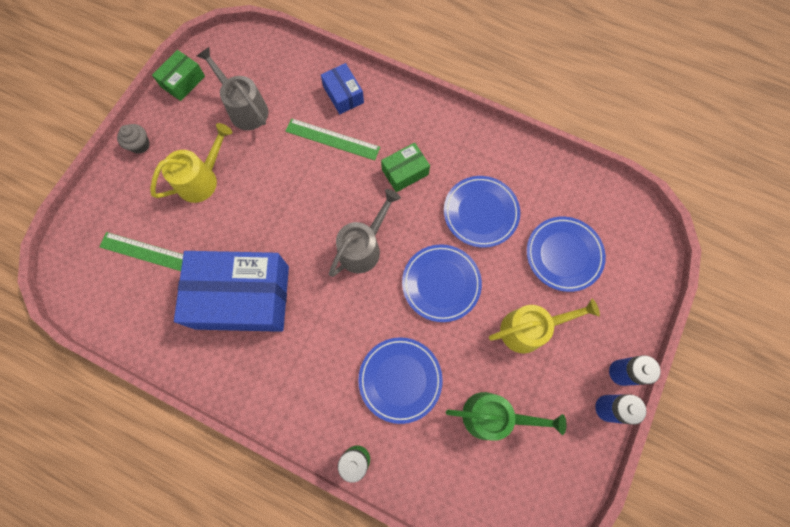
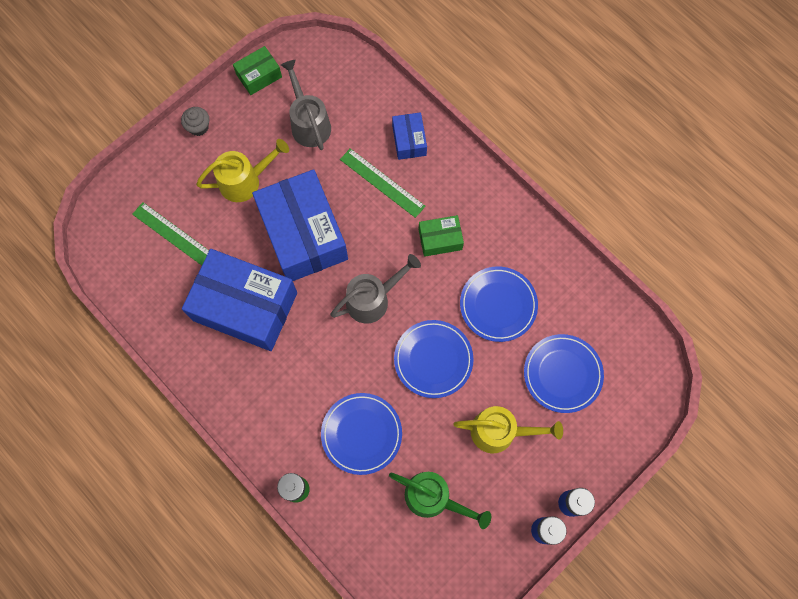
camera: 20 degrees right, 0 degrees up
none -> blue box [252,169,348,281]

